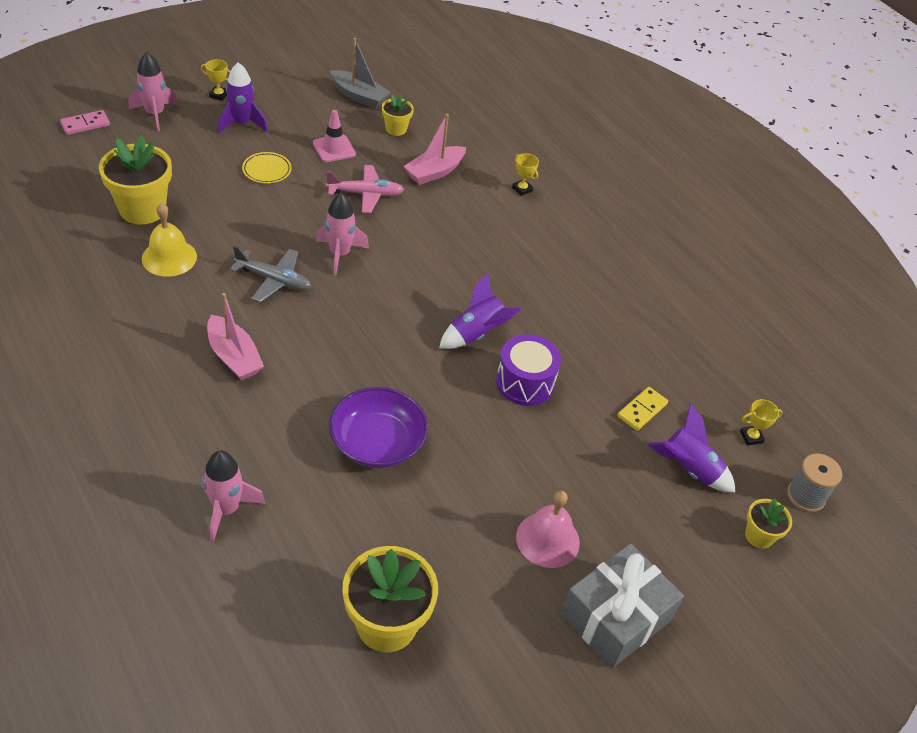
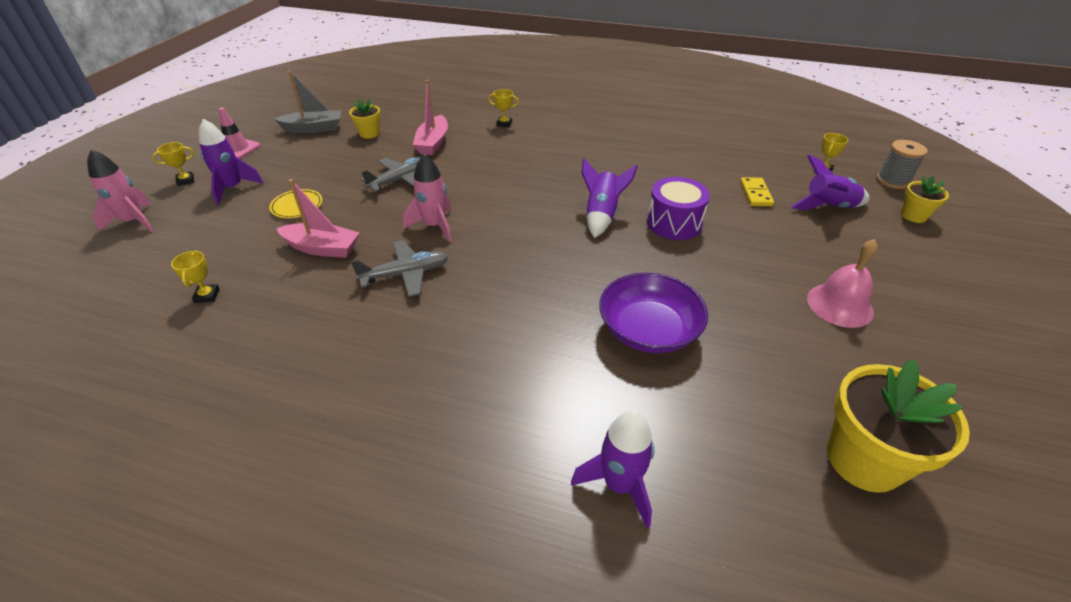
camera: 35 degrees left, 5 degrees down
pink domino [60,110,110,135] -> none
yellow flower pot [99,135,172,225] -> yellow trophy [171,250,220,303]
yellow bell [142,203,197,277] -> none
pink rocket [202,451,265,542] -> purple rocket [571,410,654,528]
pink boat [207,293,264,380] -> pink boat moved to [276,179,359,258]
pink traffic cone [313,110,356,162] -> pink traffic cone moved to [219,107,260,159]
pink plane [326,165,404,213] -> grey plane [360,157,421,191]
grey gift [561,543,684,668] -> none

